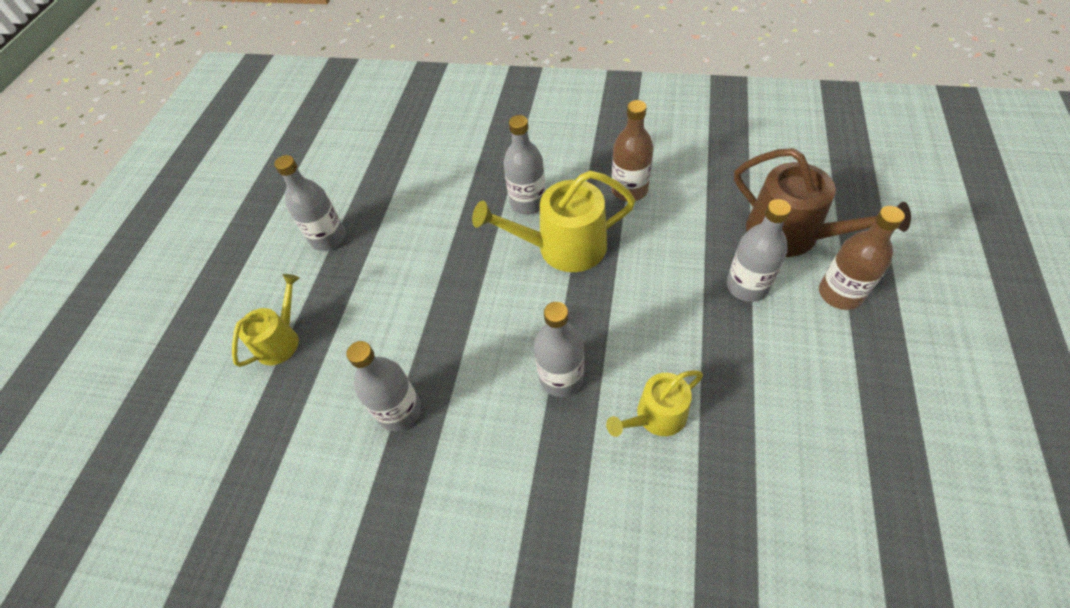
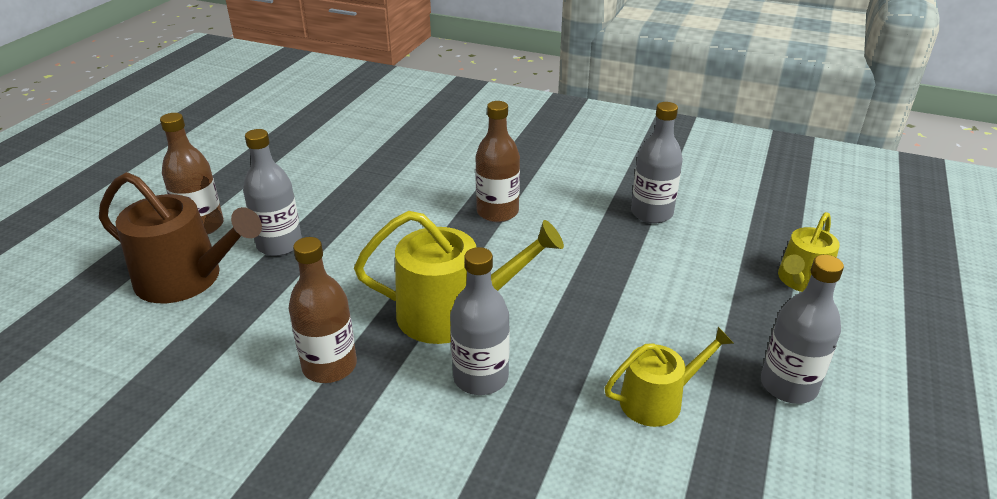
camera: 175 degrees left, 20 degrees down
grey bottle [534,302,584,397] -> brown bottle [475,101,520,222]
yellow watering can [606,370,703,437] -> yellow watering can moved to [604,327,734,427]
brown watering can [734,148,911,257] -> brown watering can turned 150 degrees clockwise [99,172,262,303]

